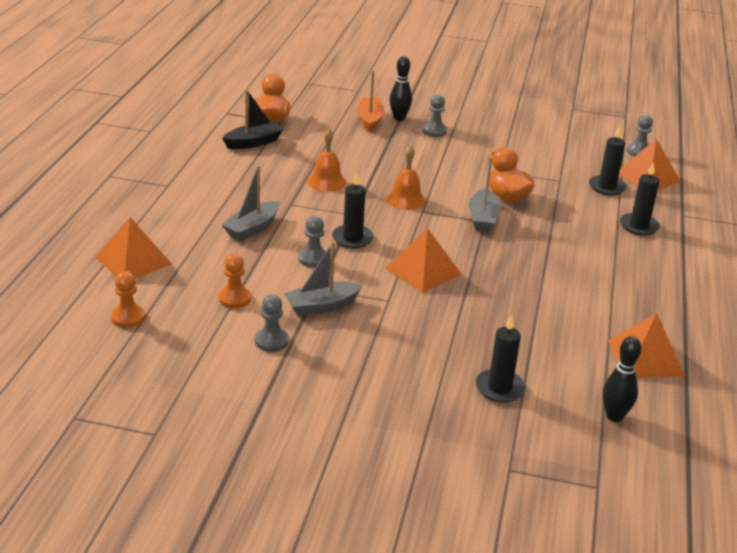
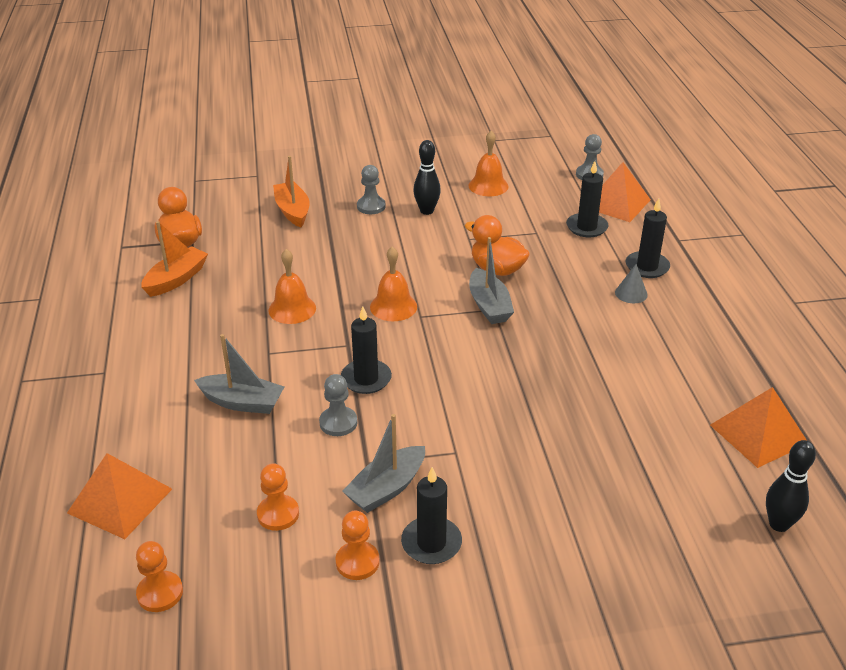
camera: 20 degrees left, 5 degrees up
black boat [222,90,283,149] -> orange boat [141,221,208,297]
grey boat [222,166,279,241] -> grey boat turned 90 degrees counterclockwise [194,334,284,414]
grey pawn [255,294,289,352] -> orange pawn [336,511,380,580]
orange pyramid [385,228,461,293] -> none
black bowling pin [389,56,412,121] -> black bowling pin moved to [413,140,441,215]
black candle [475,315,526,403] -> black candle moved to [401,467,462,564]
none -> orange bell [469,131,508,196]
none -> grey cone [615,264,648,303]

